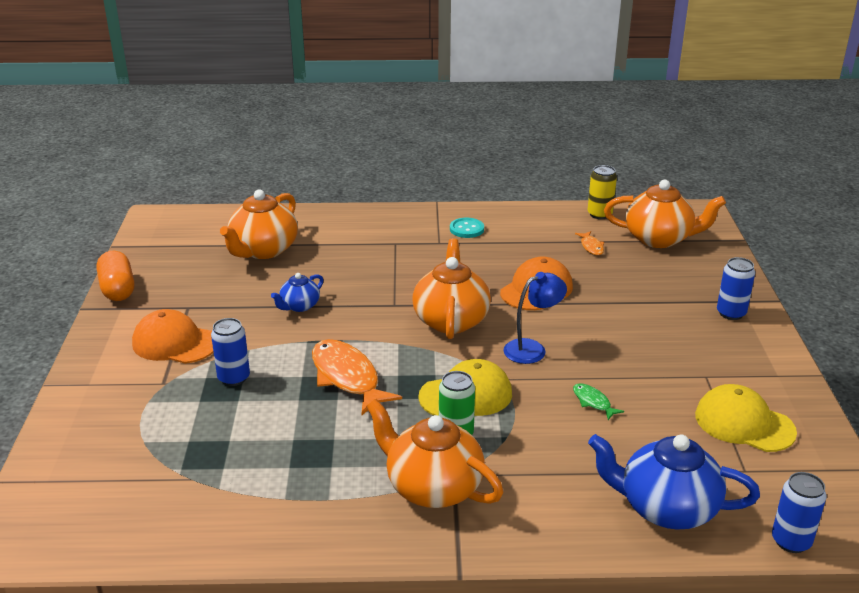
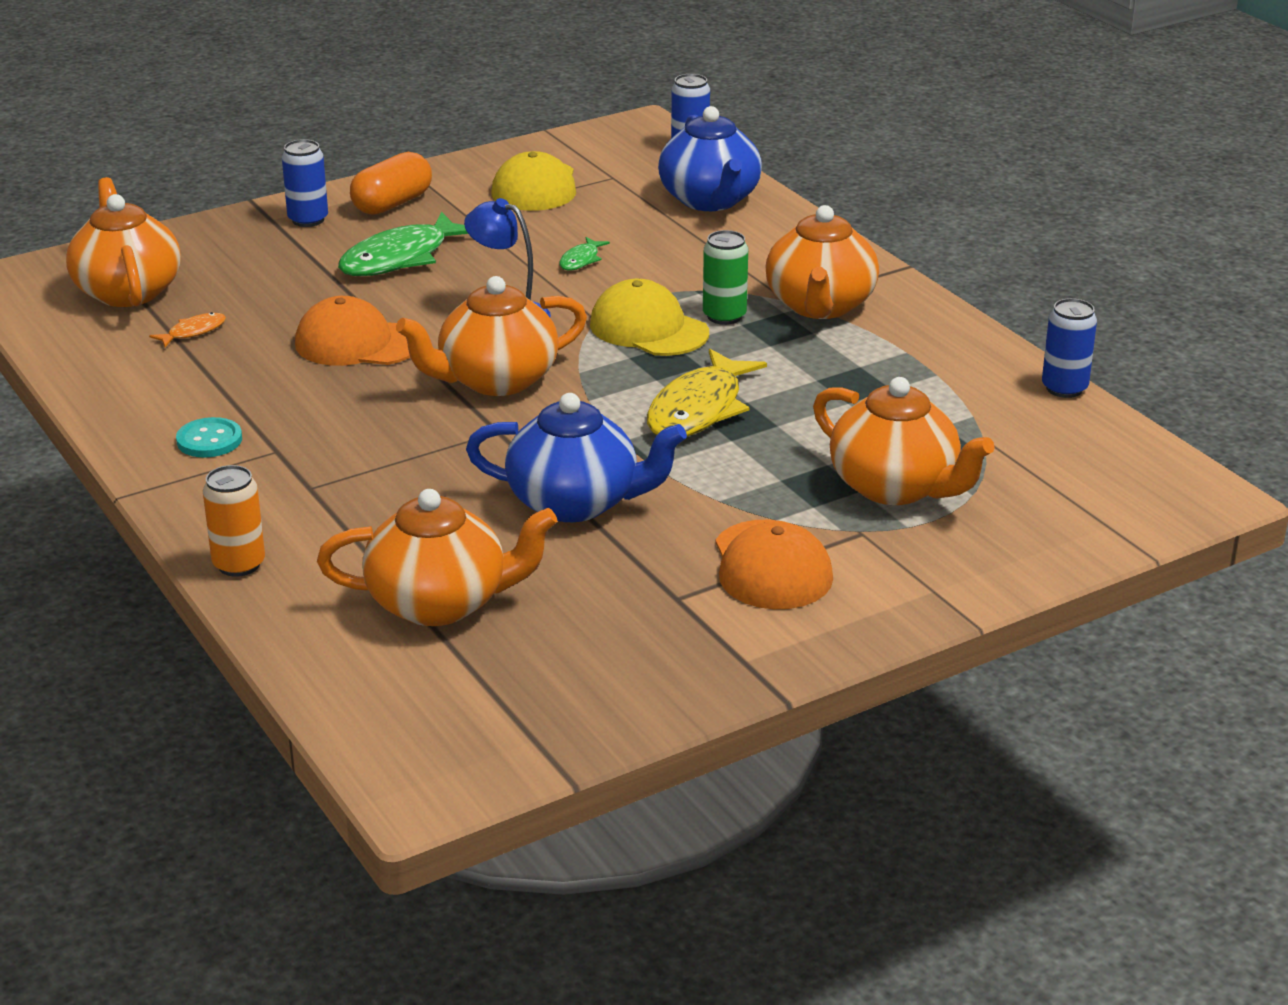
camera: 120 degrees left, 0 degrees up
orange capsule [97,251,134,301] -> orange capsule moved to [350,152,432,215]
blue can [211,318,250,386] -> blue can moved to [1042,298,1097,398]
blue teapot [271,273,323,312] -> blue teapot [466,393,687,522], size x1.89
orange fish [312,339,402,415] -> yellow fish [647,349,767,437]
yellow can [588,165,617,219] -> none
none -> orange can [203,465,265,577]
none -> green fish [338,212,468,276]
none -> orange teapot [813,377,995,505]

